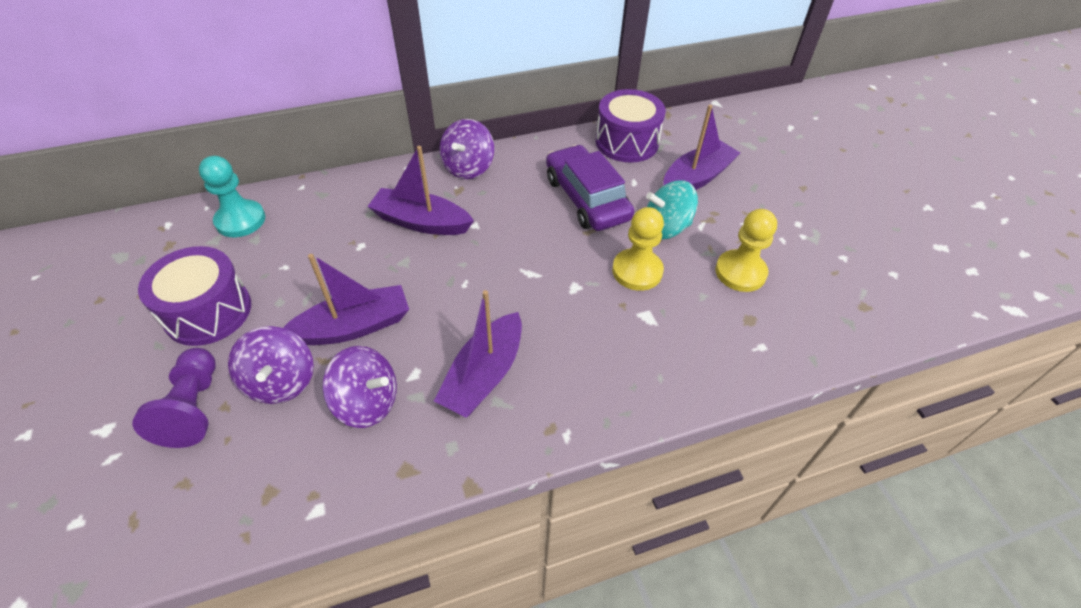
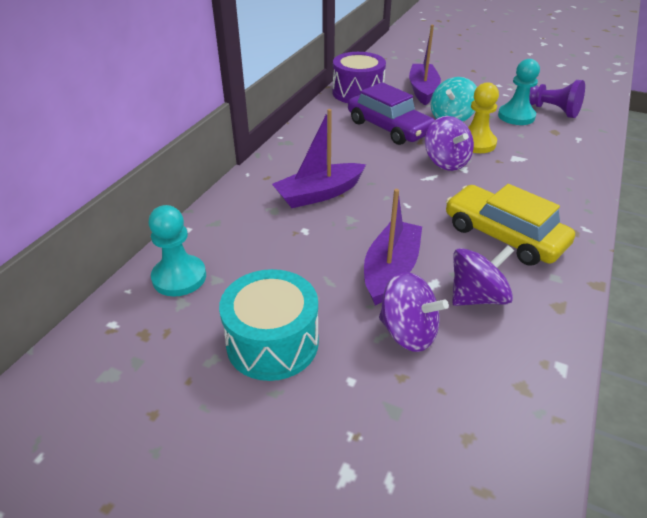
camera: 45 degrees left, 10 degrees down
purple pawn [132,348,216,448] -> purple pawn moved to [529,80,585,118]
purple drum [138,246,251,346] -> turquoise drum [219,269,319,381]
purple boat [434,290,522,417] -> yellow car [446,184,575,266]
purple spinning top [439,119,494,179] -> purple spinning top moved to [425,116,474,171]
purple car [546,145,634,231] -> purple car turned 150 degrees counterclockwise [348,82,435,145]
yellow pawn [715,209,777,292] -> turquoise pawn [498,59,540,125]

